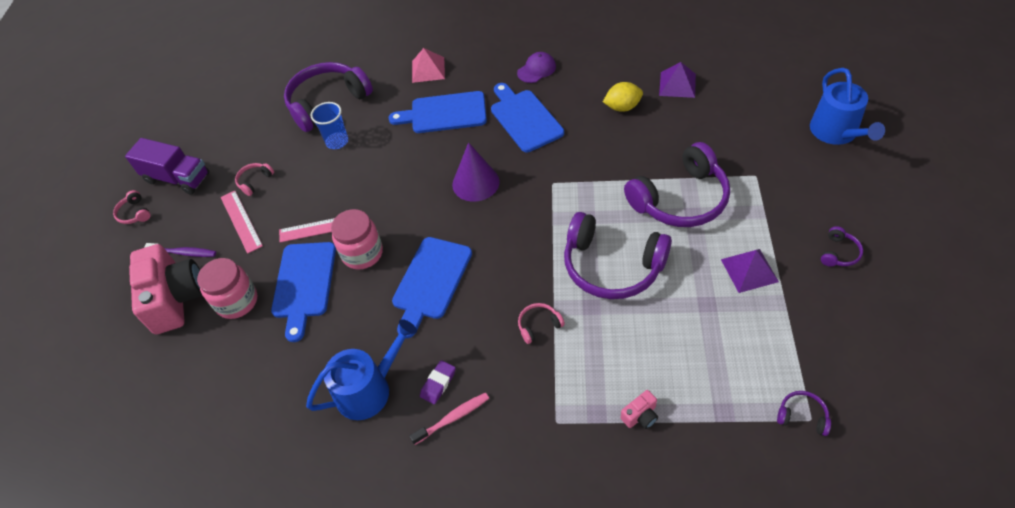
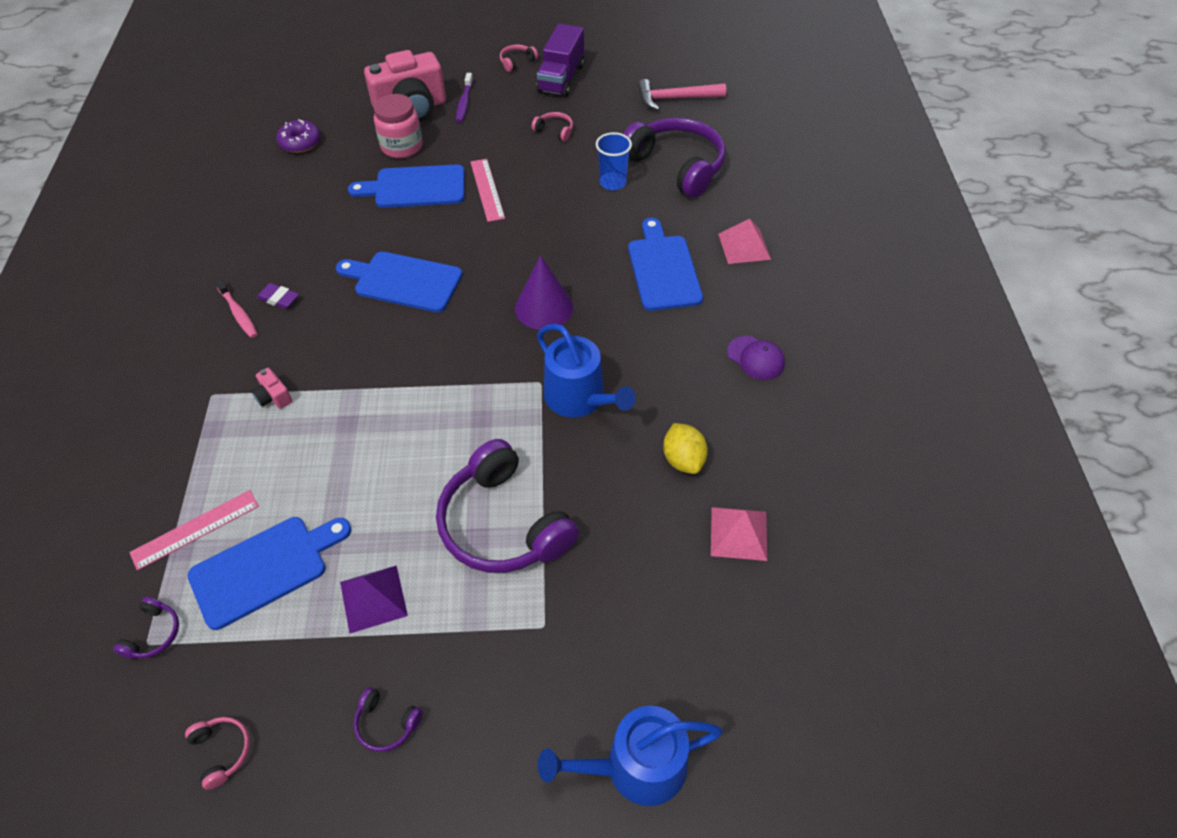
camera: 80 degrees right, 0 degrees up
pink ruler [221,191,263,254] -> pink ruler moved to [129,490,259,571]
blue watering can [306,319,417,420] -> blue watering can moved to [537,324,636,418]
pink jar [331,209,383,269] -> none
blue cutting board [491,83,564,152] -> blue cutting board moved to [187,517,351,630]
pink headphones [518,303,565,344] -> pink headphones moved to [185,717,250,790]
purple headphones [564,212,672,299] -> none
pink camera [621,390,658,429] -> pink camera moved to [252,368,292,409]
purple pyramid [659,62,696,98] -> pink pyramid [711,507,767,561]
none -> purple donut [276,119,321,153]
none -> pink hammer [638,79,726,110]

